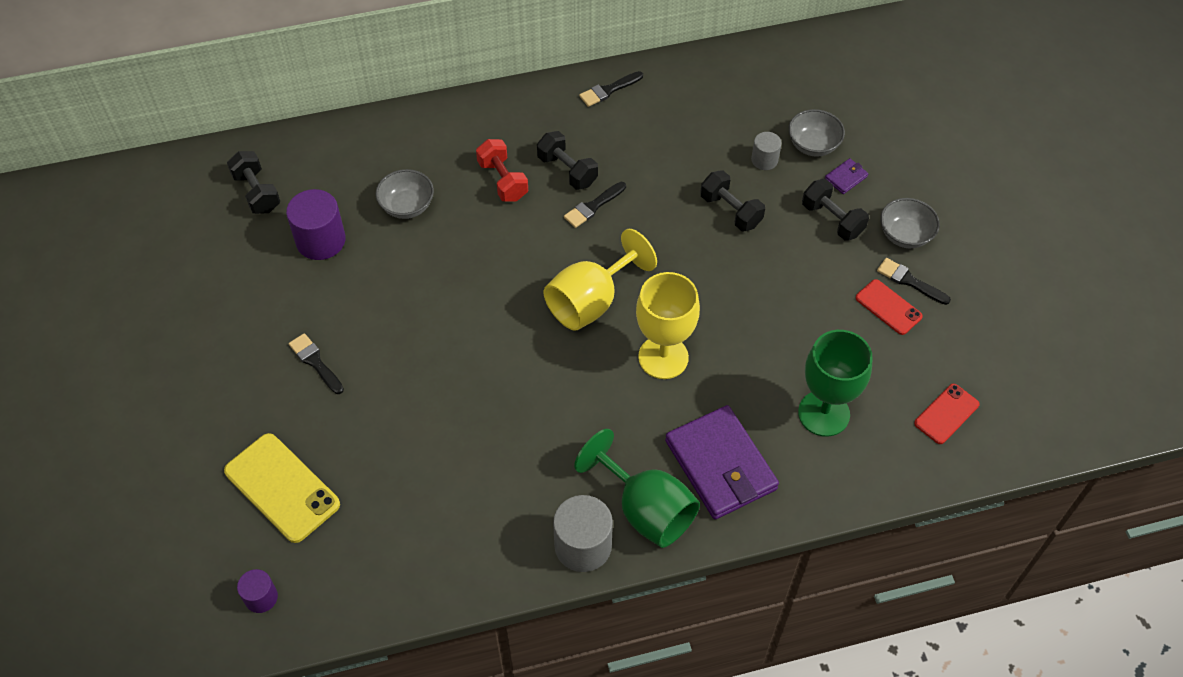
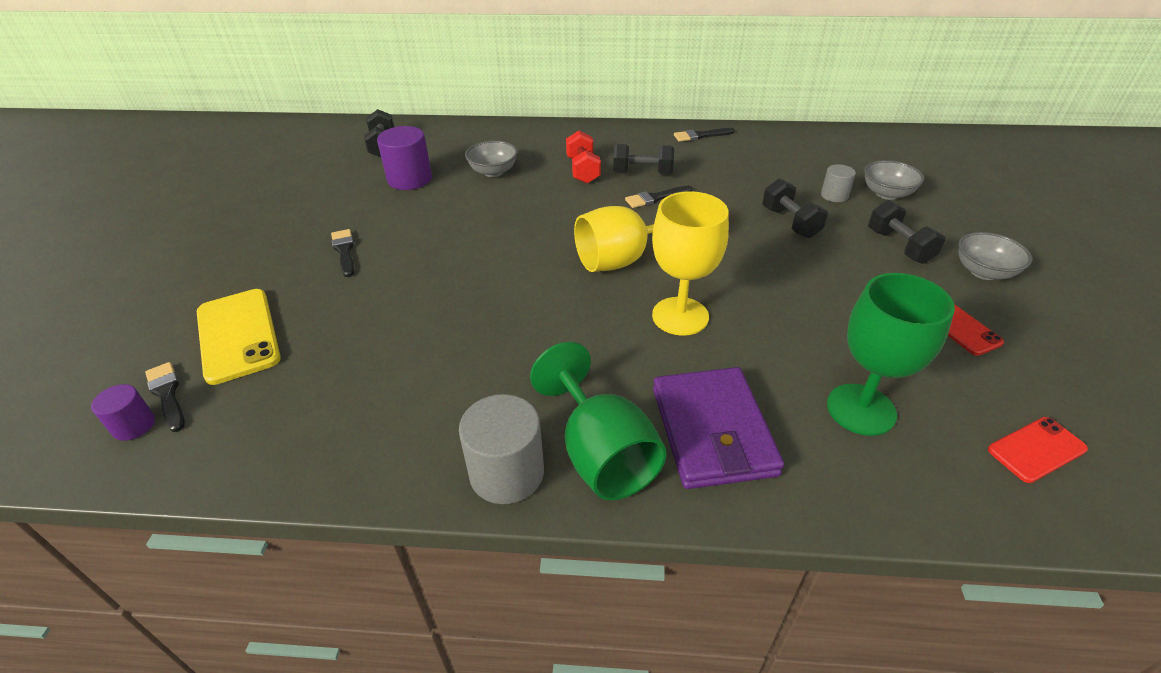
camera: 20 degrees right, 15 degrees down
black dumbbell [537,131,598,190] -> black dumbbell turned 60 degrees counterclockwise [614,144,674,175]
purple wallet [825,158,868,194] -> none
black brush [877,258,951,305] -> black brush moved to [145,362,185,432]

